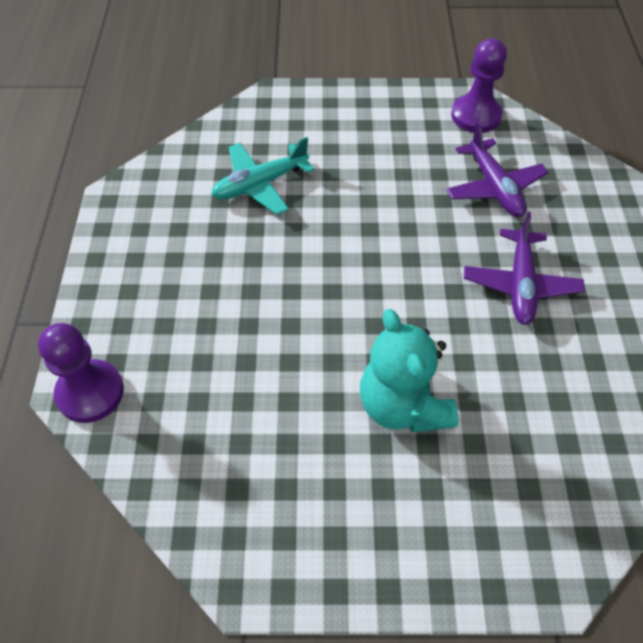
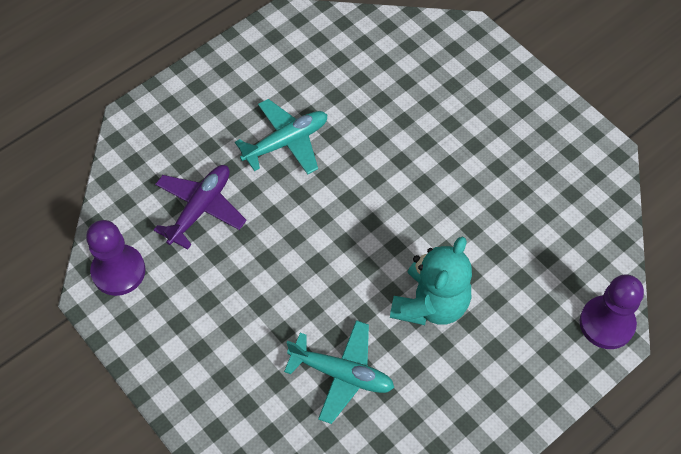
camera: 130 degrees left, 5 degrees up
turquoise teddy bear [360,309,459,432] -> turquoise teddy bear moved to [390,237,472,325]
purple plane [464,212,585,325] -> turquoise plane [235,99,328,175]

